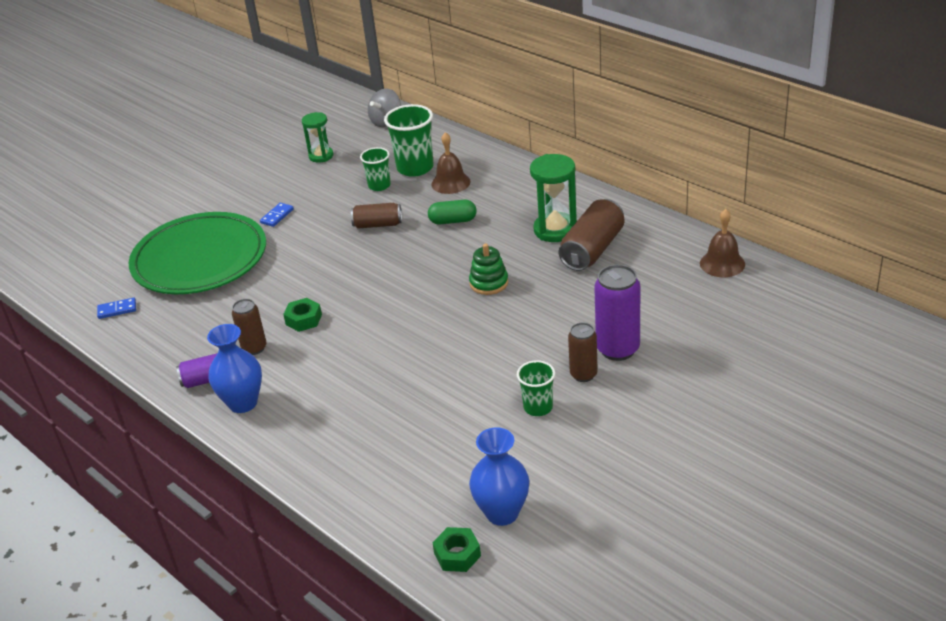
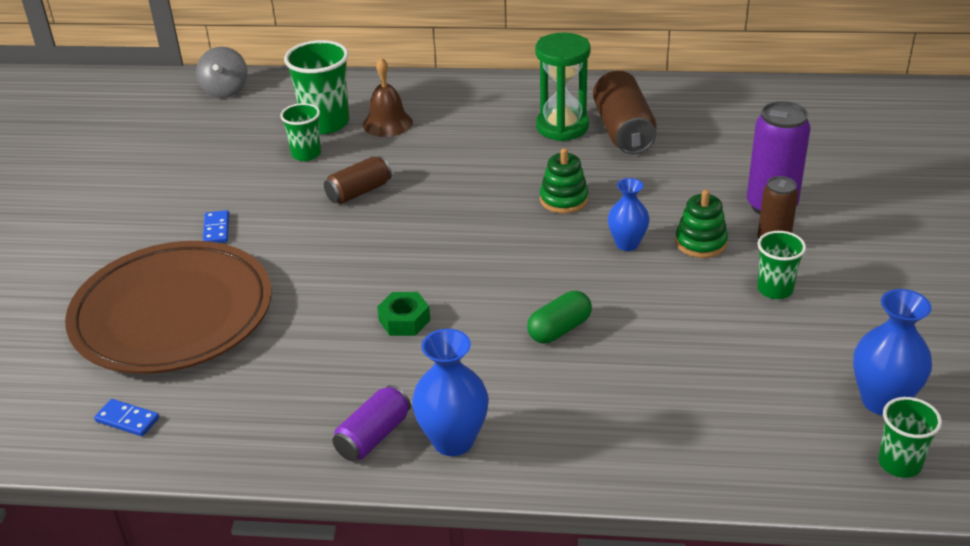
camera: 40 degrees left, 0 degrees up
blue domino [97,298,136,319] -> blue domino turned 75 degrees clockwise [94,399,159,436]
green plate [129,212,266,294] -> brown plate [65,241,272,374]
brown can [232,299,267,355] -> none
green hourglass [302,112,333,163] -> none
green capsule [428,200,477,224] -> green capsule moved to [527,291,592,343]
green nut [433,527,481,572] -> green cup [878,397,942,478]
brown bell [700,209,745,277] -> none
none -> blue vase [608,178,650,251]
none -> green stacking toy [675,190,728,258]

